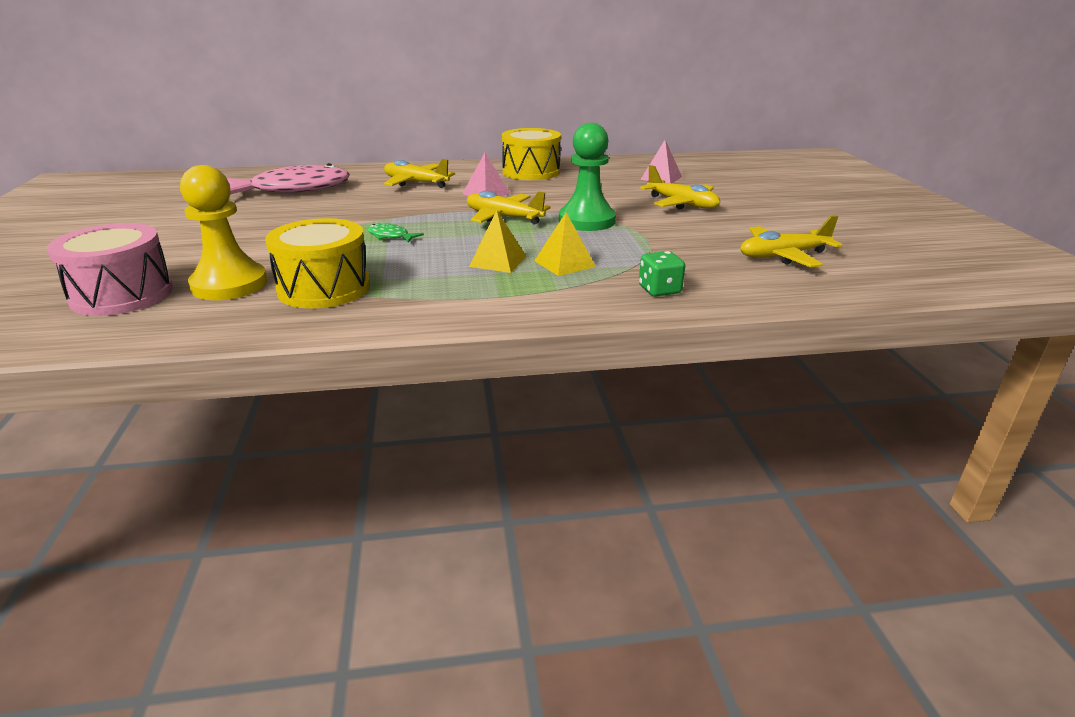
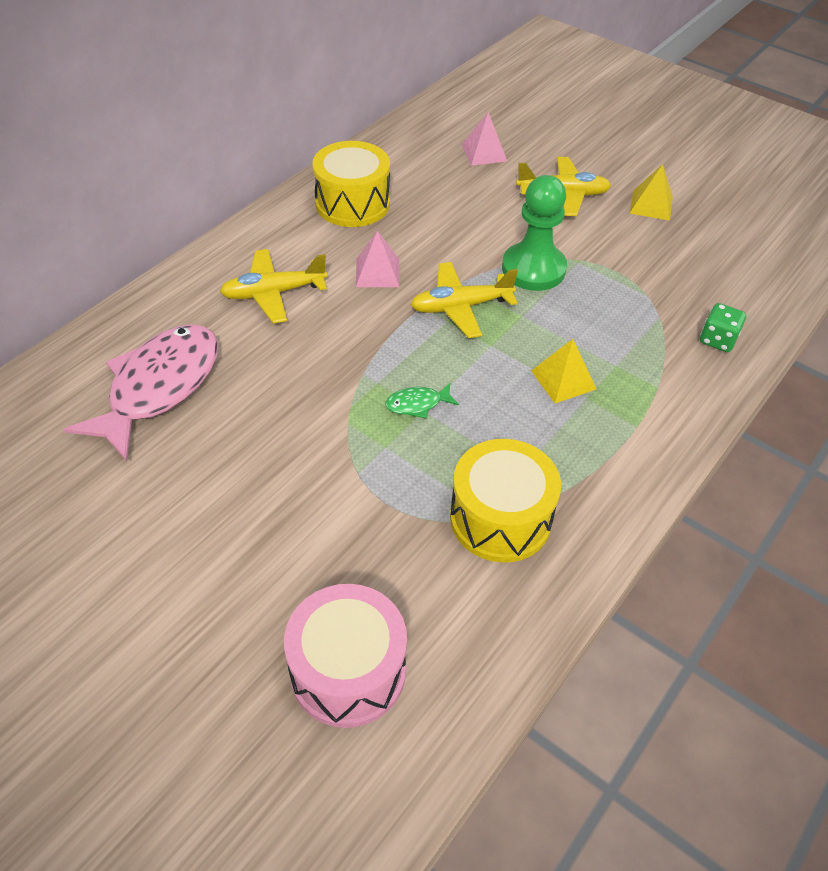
camera: 45 degrees left, 20 degrees up
yellow pawn [180,165,267,300] -> none
yellow pyramid [534,212,596,276] -> yellow pyramid moved to [630,164,673,221]
yellow plane [740,216,842,267] -> none

